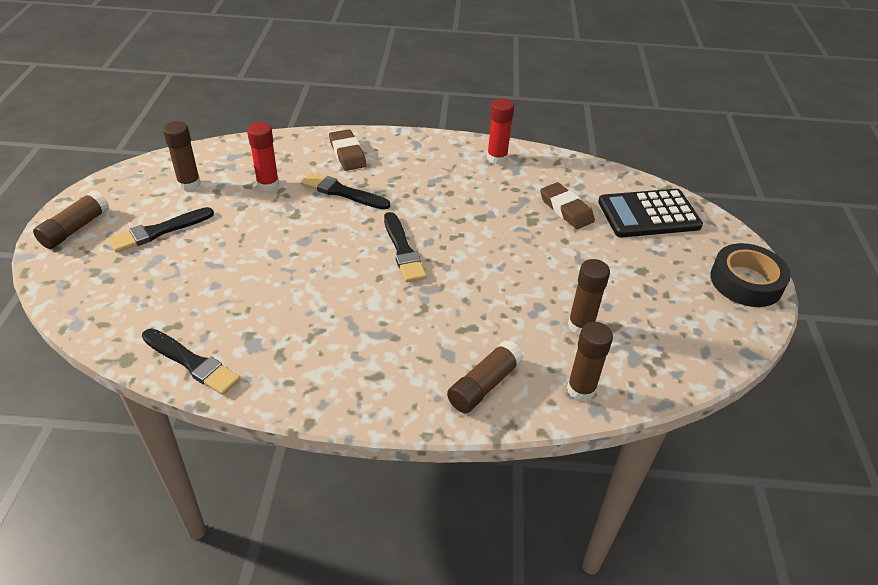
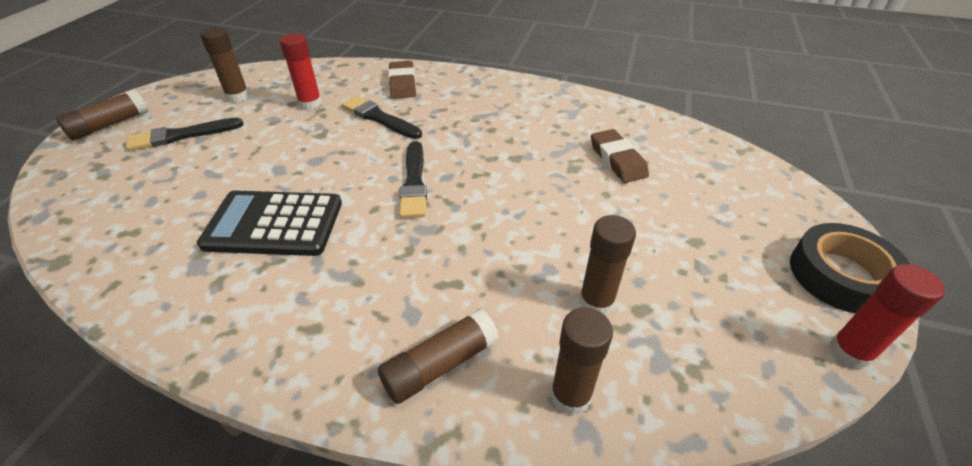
camera: 15 degrees right, 0 degrees up
black brush [142,328,241,395] -> none
red glue stick [487,98,514,164] -> red glue stick moved to [829,264,945,370]
black calculator [598,189,703,237] -> black calculator moved to [197,190,342,256]

